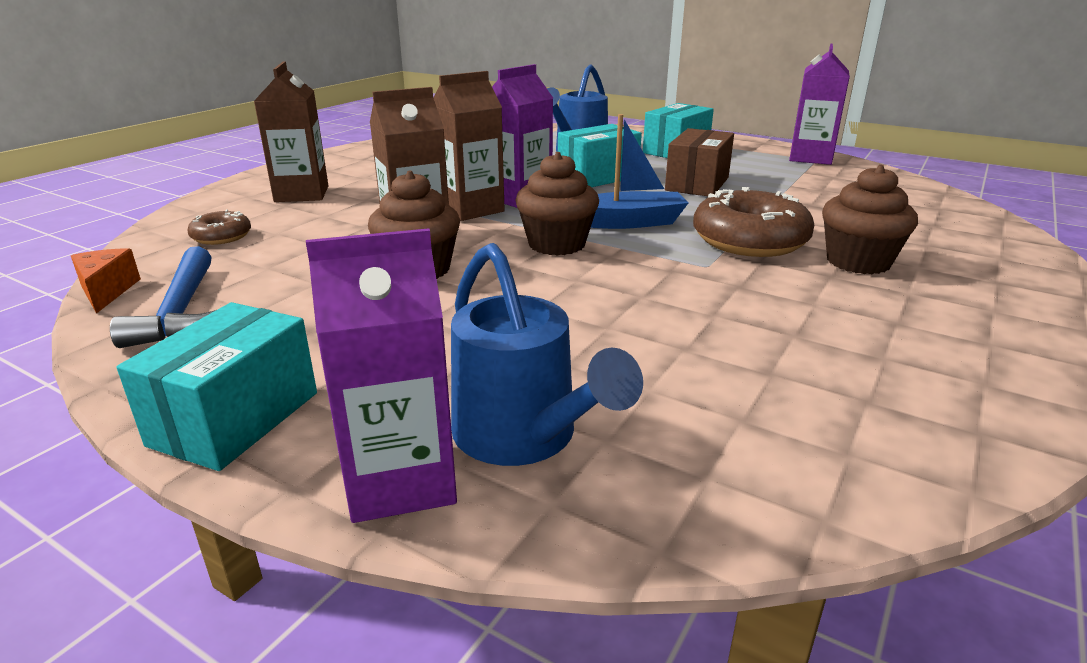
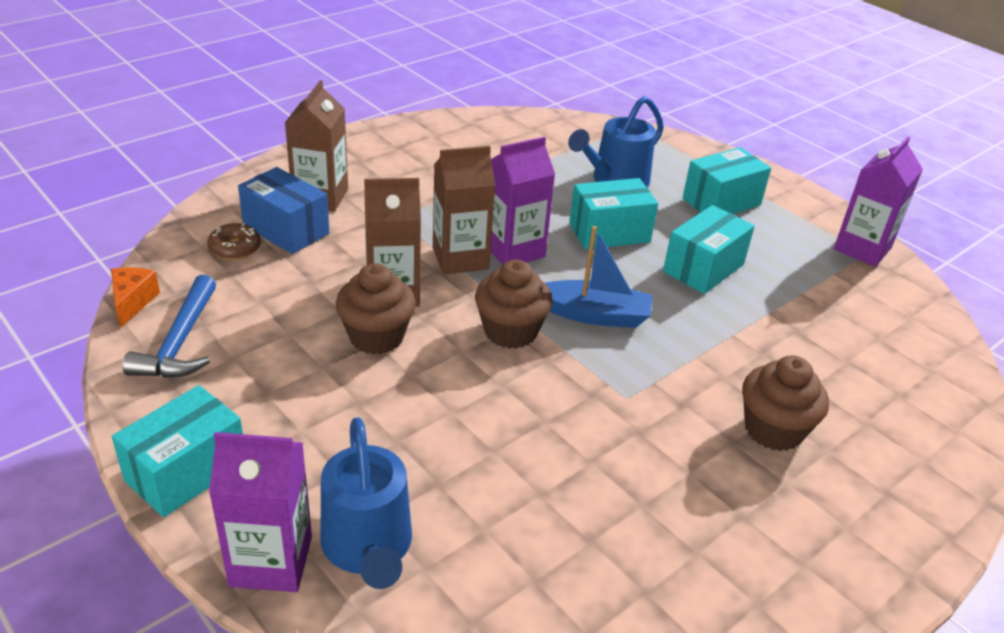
camera: 15 degrees right, 10 degrees up
brown box [665,128,734,196] -> turquoise box [663,205,755,294]
brown donut [693,187,814,257] -> none
none -> blue box [238,167,330,254]

